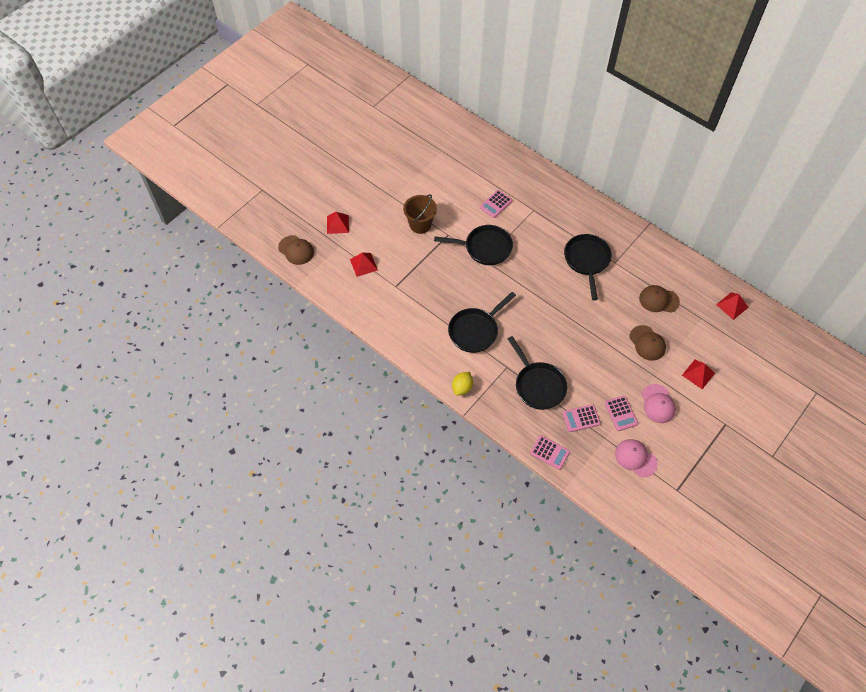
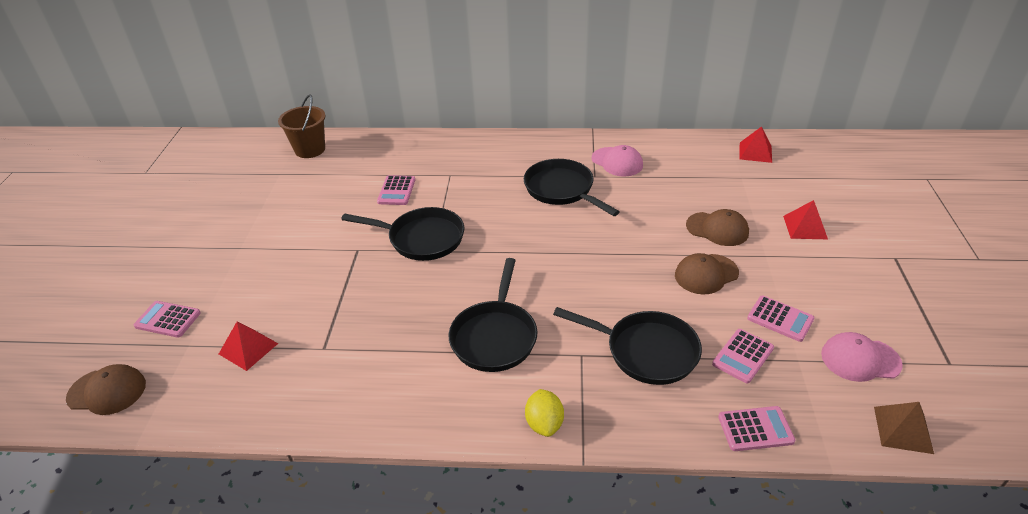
camera: 35 degrees left, 20 degrees down
red pyramid [327,212,349,234] -> pink calculator [134,301,201,338]
brown bucket [403,194,437,234] -> brown bucket moved to [278,94,325,158]
black pan [434,225,513,265] -> black pan turned 45 degrees clockwise [341,207,464,261]
brown cap [639,285,680,313] -> brown cap moved to [675,253,739,295]
pink cap [642,384,676,423] -> pink cap moved to [592,145,643,177]
none -> brown pyramid [874,402,934,454]

